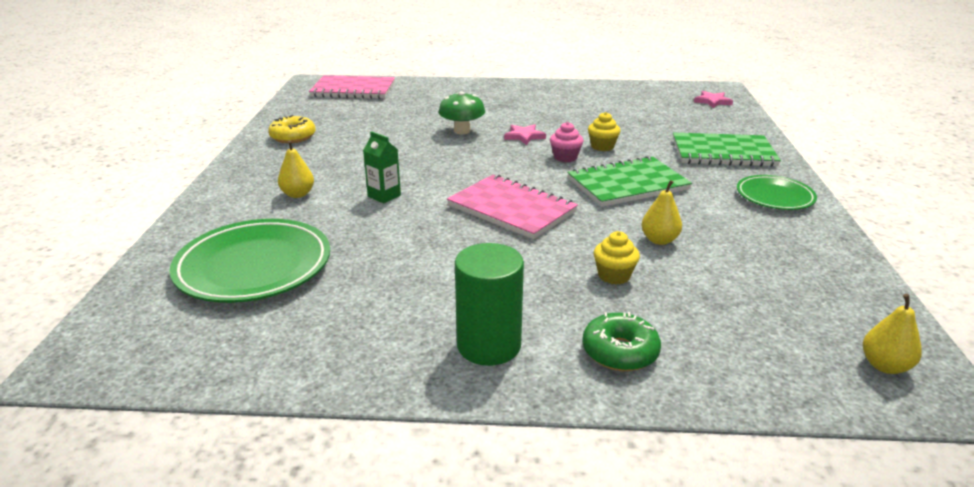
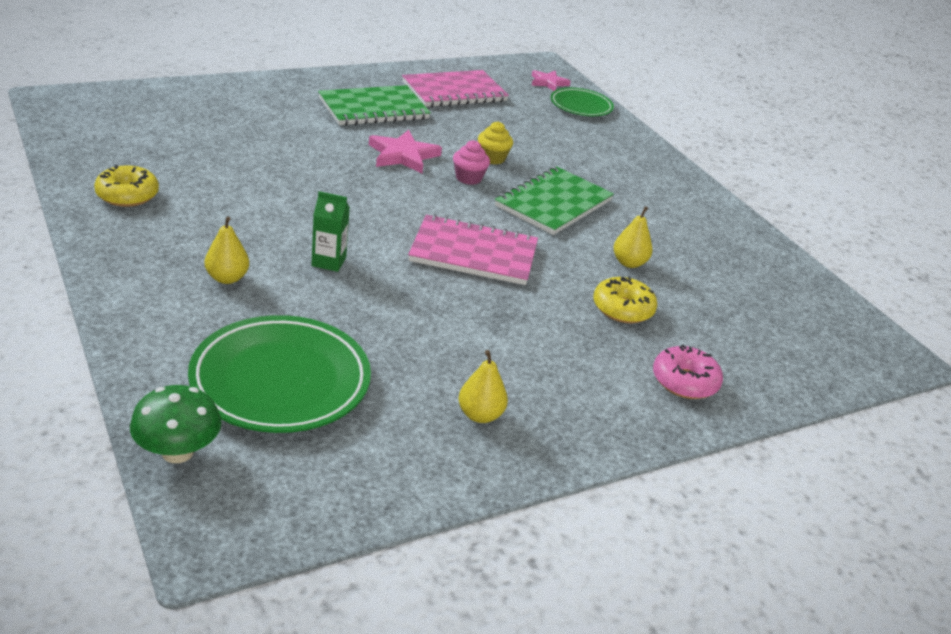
camera: 35 degrees left, 5 degrees up
pink notebook [309,75,395,99] -> pink notebook moved to [402,70,509,107]
green mushroom [438,91,485,134] -> green mushroom moved to [130,385,221,463]
green cylinder [455,243,524,366] -> none
pink star [504,124,546,145] -> pink star [369,130,442,173], size x1.52
green donut [582,312,661,371] -> pink donut [653,344,723,399]
yellow cupcake [594,231,640,285] -> yellow donut [594,276,657,323]
green notebook [673,133,781,167] -> green notebook moved to [318,85,431,126]
green plate [737,175,817,210] -> green plate moved to [550,88,614,116]
yellow pear [863,294,922,374] -> yellow pear moved to [459,350,508,423]

